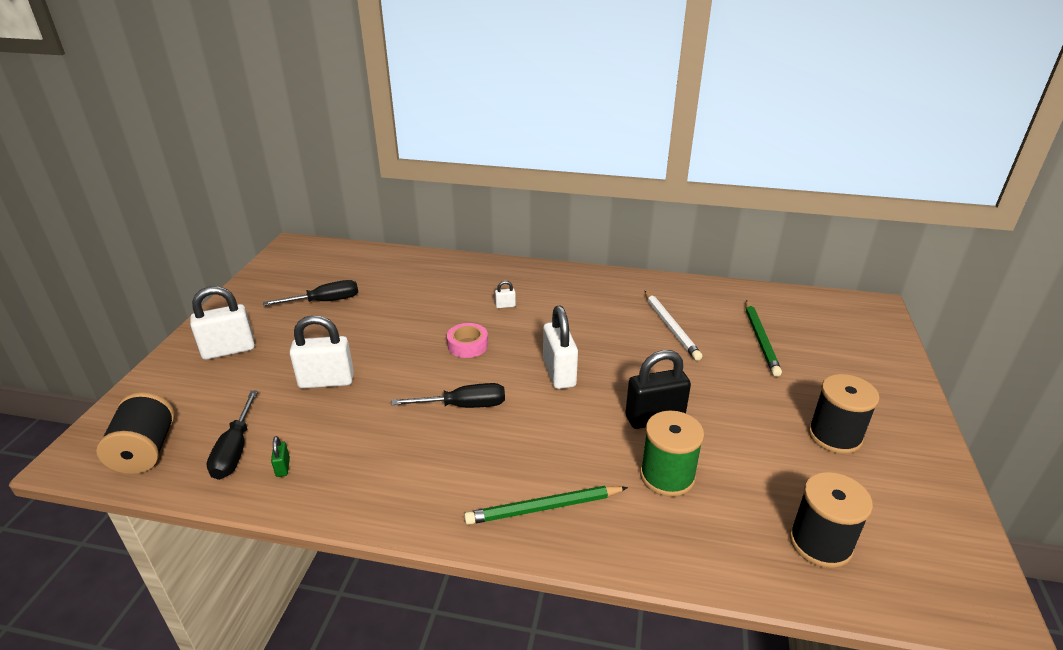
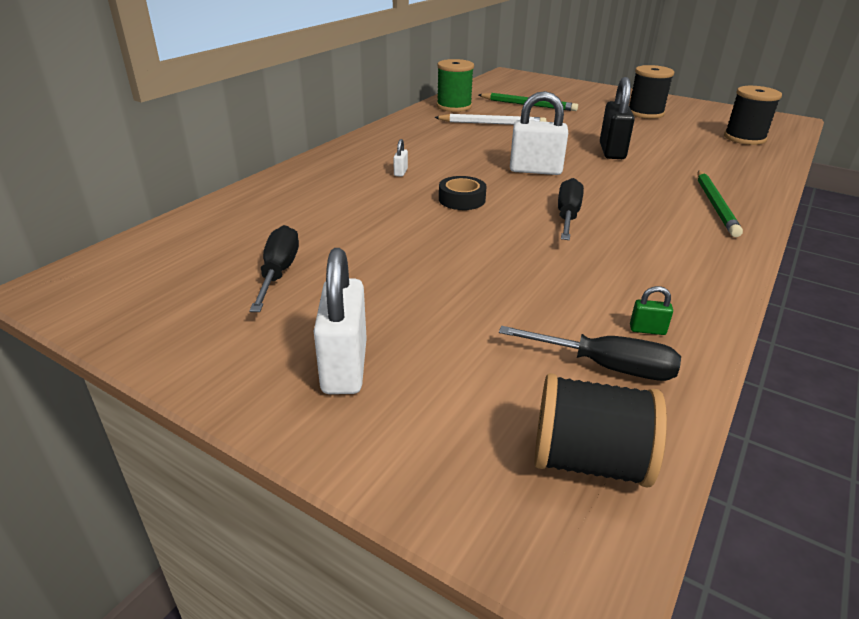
camera: 70 degrees left, 0 degrees up
white padlock [289,315,354,389] -> none
pink tape [447,323,488,358] -> black tape [439,176,487,210]
green spool [640,410,704,497] -> green spool moved to [437,59,474,112]

